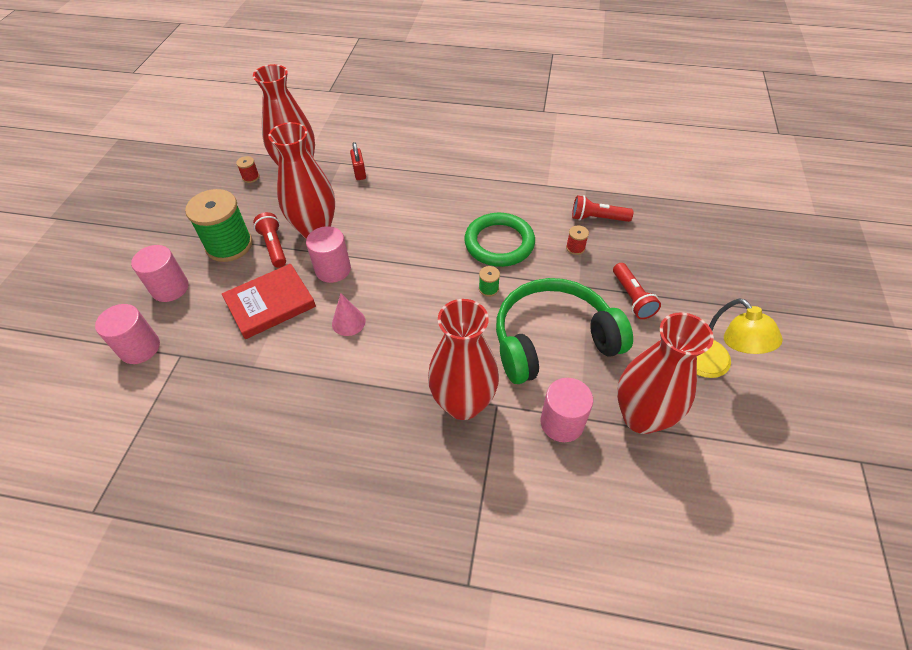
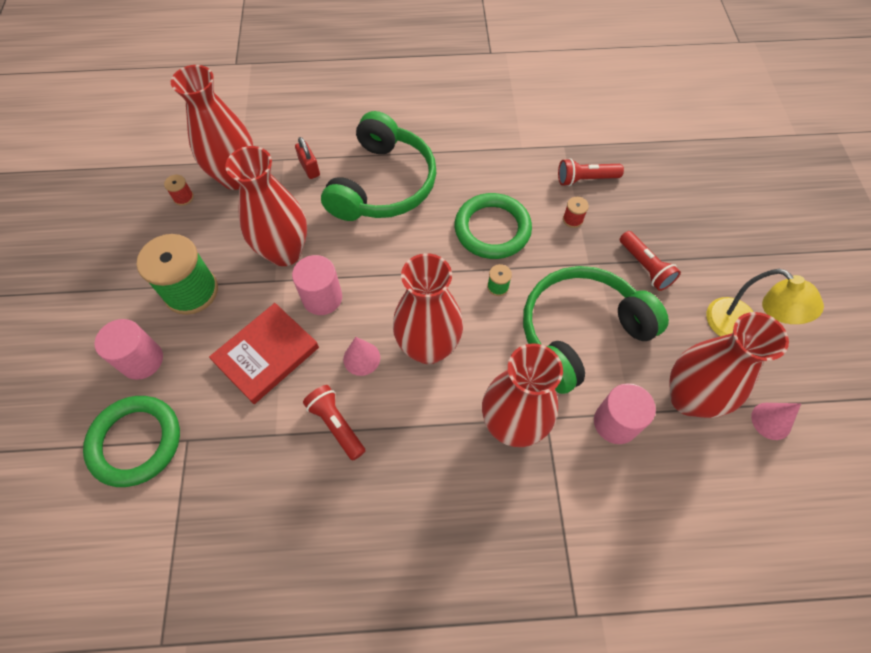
camera: 15 degrees left, 10 degrees up
pink cylinder [95,304,160,364] -> green ring [83,396,180,487]
red flashlight [253,212,286,268] -> red flashlight moved to [303,385,365,461]
none -> green headphones [321,111,436,221]
none -> red vase [393,253,463,364]
none -> pink cone [751,403,801,440]

